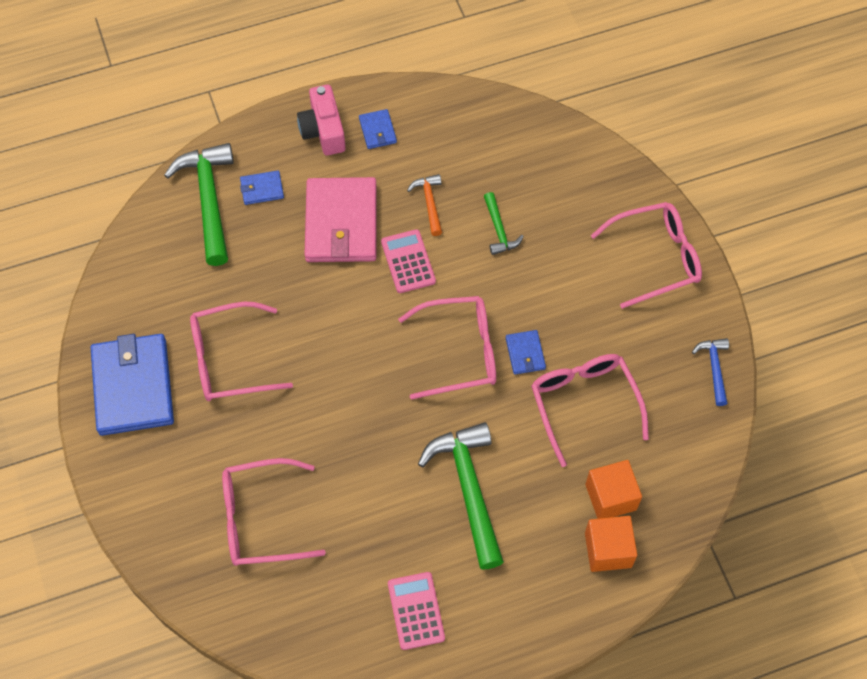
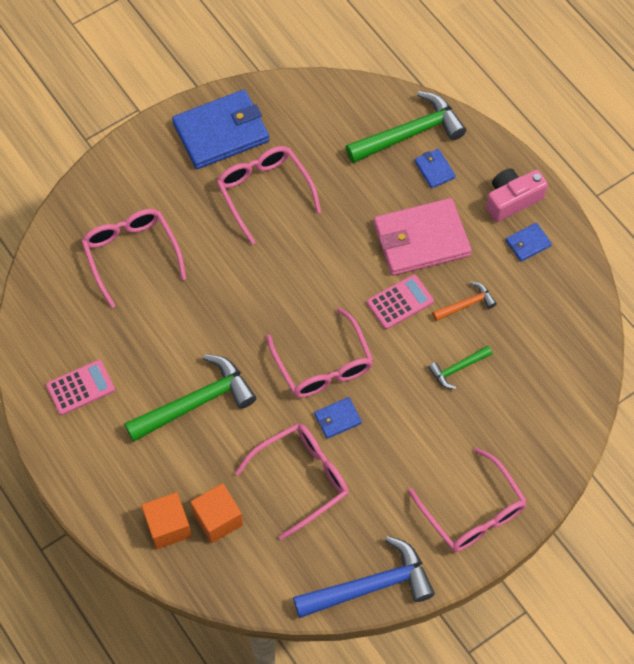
camera: 75 degrees right, 0 degrees up
blue hammer [692,338,729,406] -> blue hammer [293,536,435,618], size x1.98

